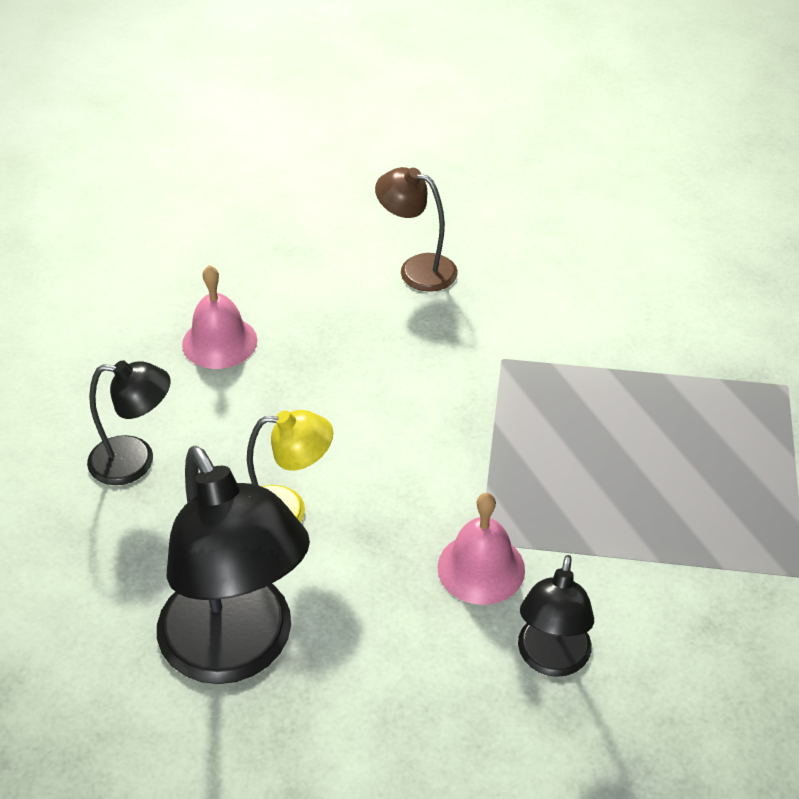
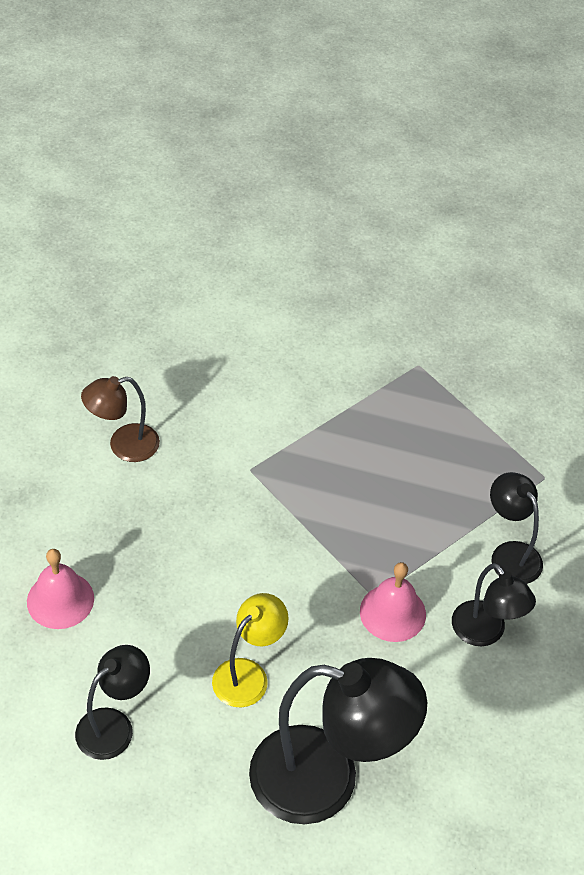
camera: 50 degrees left, 5 degrees up
none -> black lamp [490,472,543,584]

